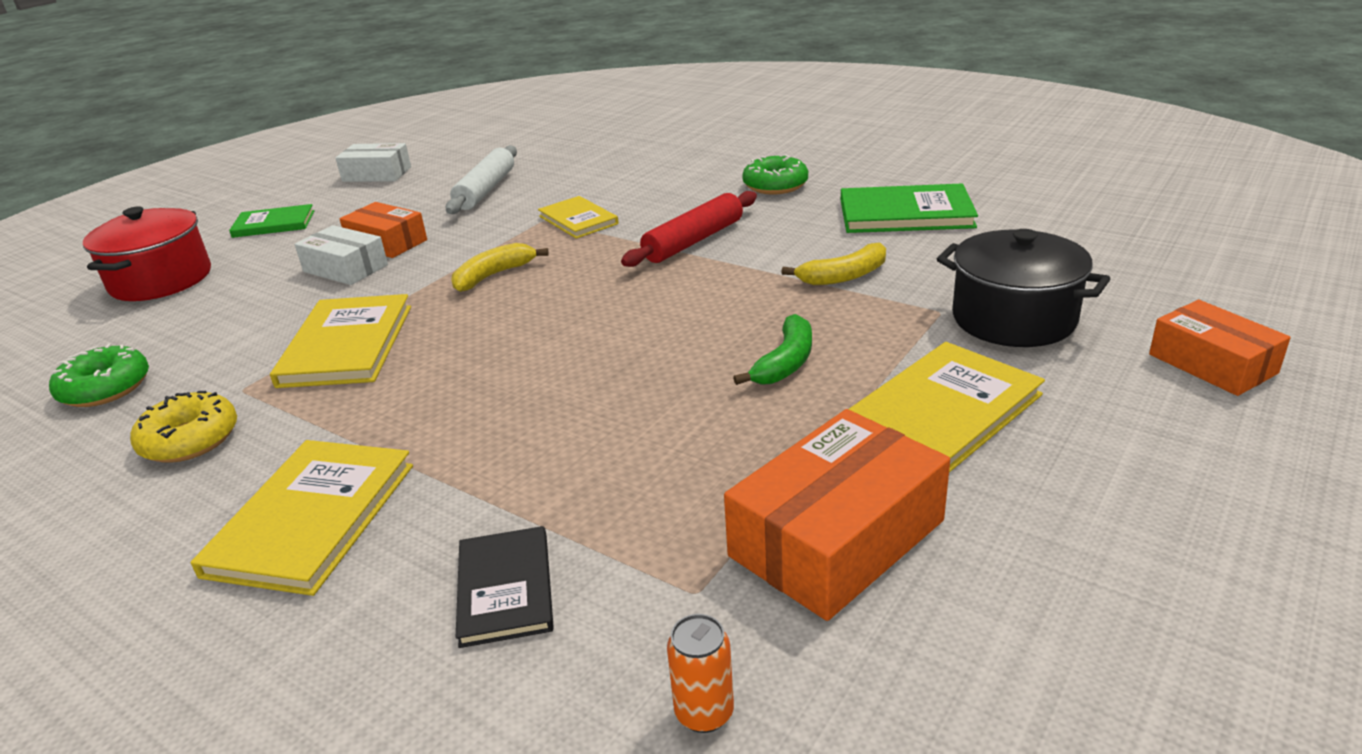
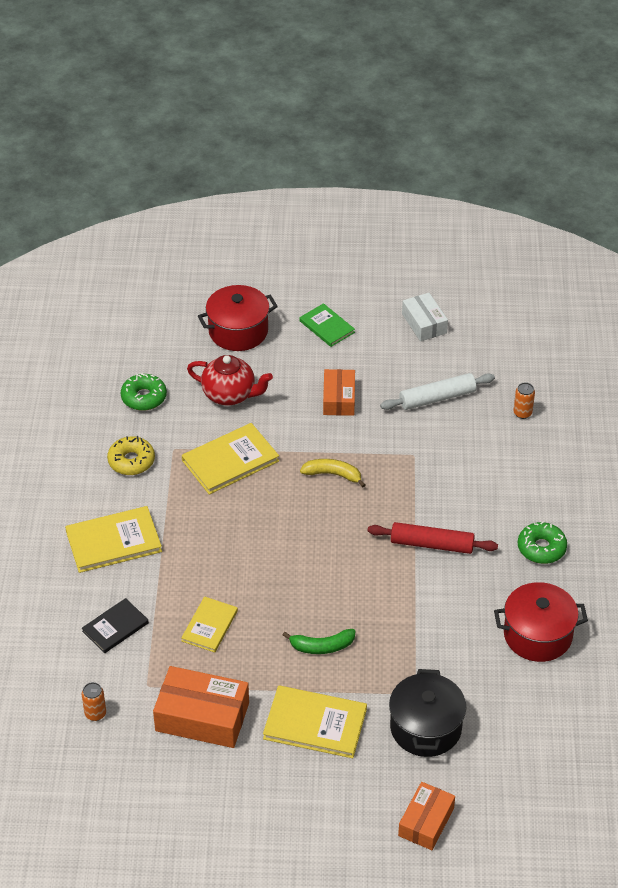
camera: 55 degrees right, 15 degrees up
white box [295,225,388,285] -> none
yellow book [538,196,619,239] -> yellow book moved to [181,596,238,653]
yellow banana [781,243,886,285] -> none
green book [841,184,978,233] -> red pot [494,582,588,662]
none -> red teapot [187,355,273,405]
none -> orange can [513,382,535,419]

